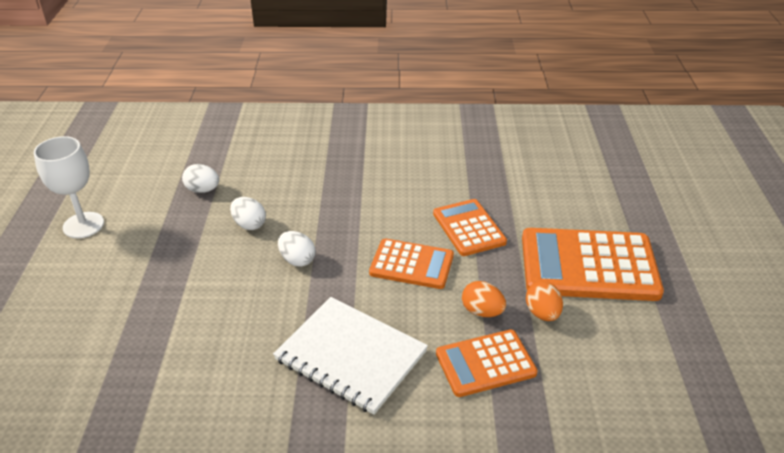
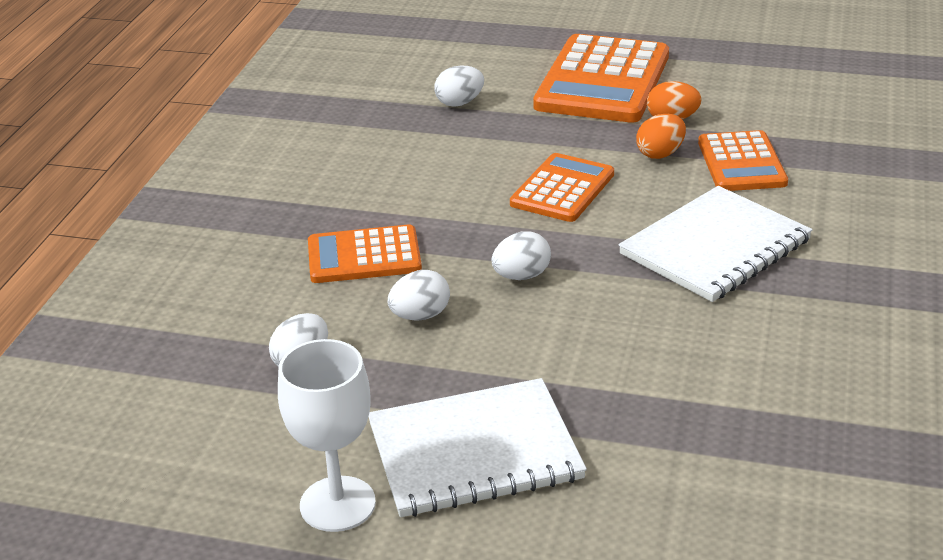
camera: 75 degrees left, 5 degrees down
orange calculator [433,199,507,256] -> orange calculator moved to [308,225,422,283]
none -> white notebook [368,378,587,517]
none -> white egg [435,66,484,107]

